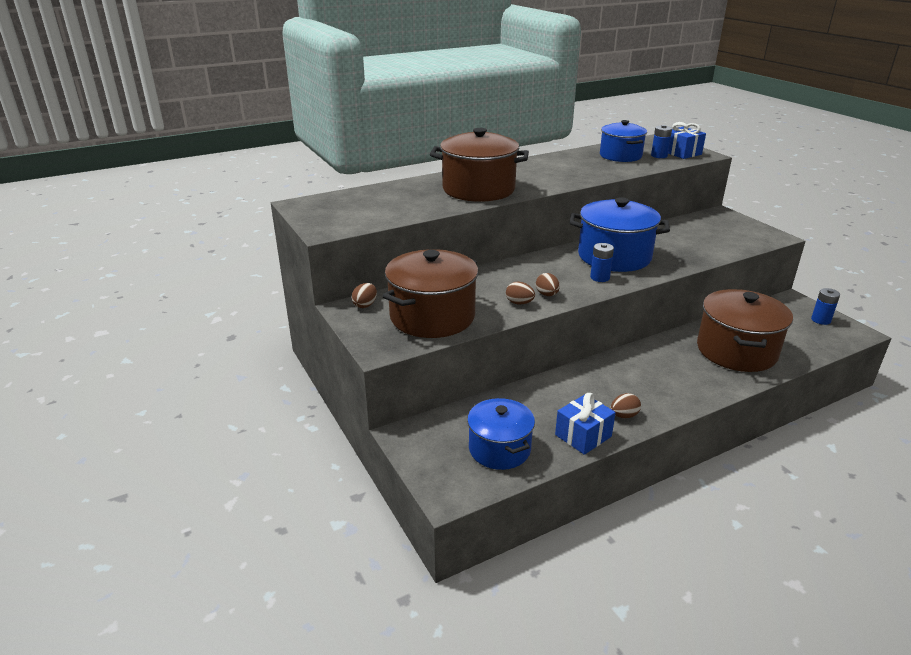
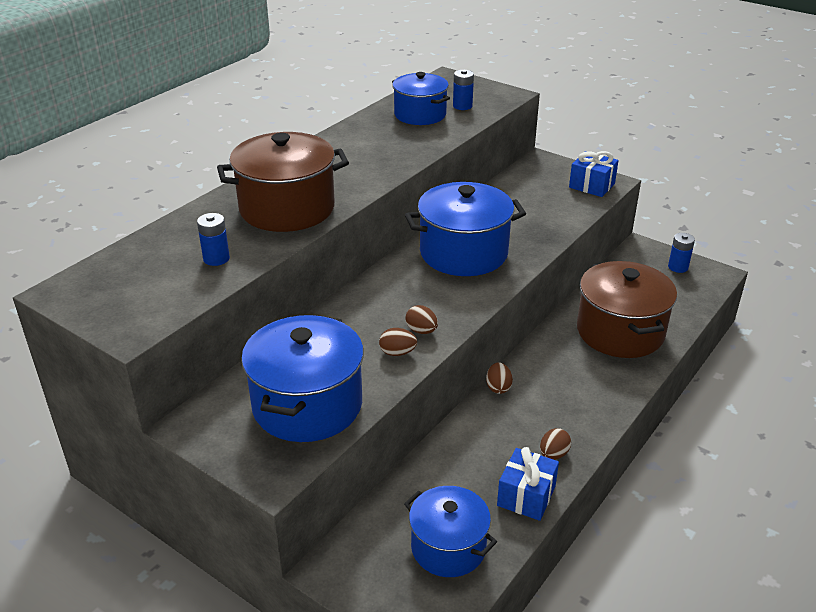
camera: 25 degrees left, 5 degrees up
brown egg [352,283,377,308] -> brown egg moved to [486,362,513,394]
brown pot [383,249,478,338] -> blue pot [241,315,364,442]
blue battery [590,243,614,282] -> blue battery moved to [197,213,230,266]
blue gift [668,122,706,159] -> blue gift moved to [569,151,619,197]

